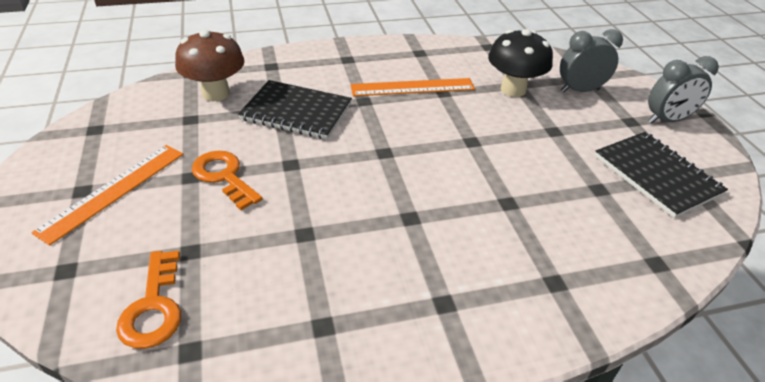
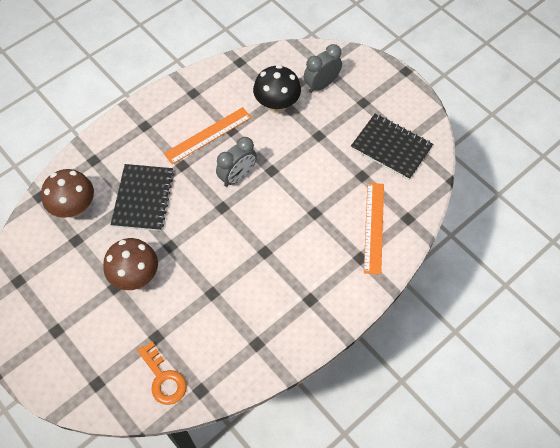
camera: 25 degrees left, 20 degrees up
orange ruler [31,145,183,246] -> orange ruler moved to [364,183,384,275]
orange key [192,151,263,210] -> brown mushroom [103,238,158,290]
black notebook [238,80,352,139] -> black notebook turned 75 degrees counterclockwise [111,164,174,231]
grey clock [648,56,719,124] -> grey clock moved to [216,137,257,187]

